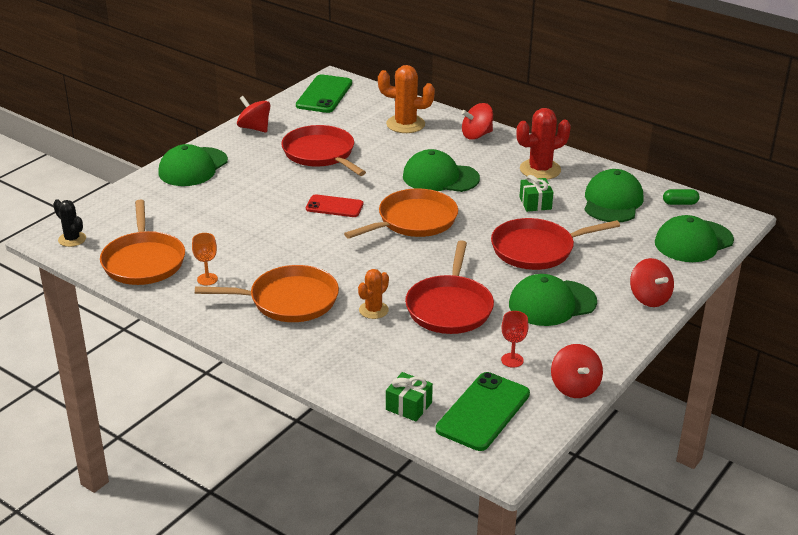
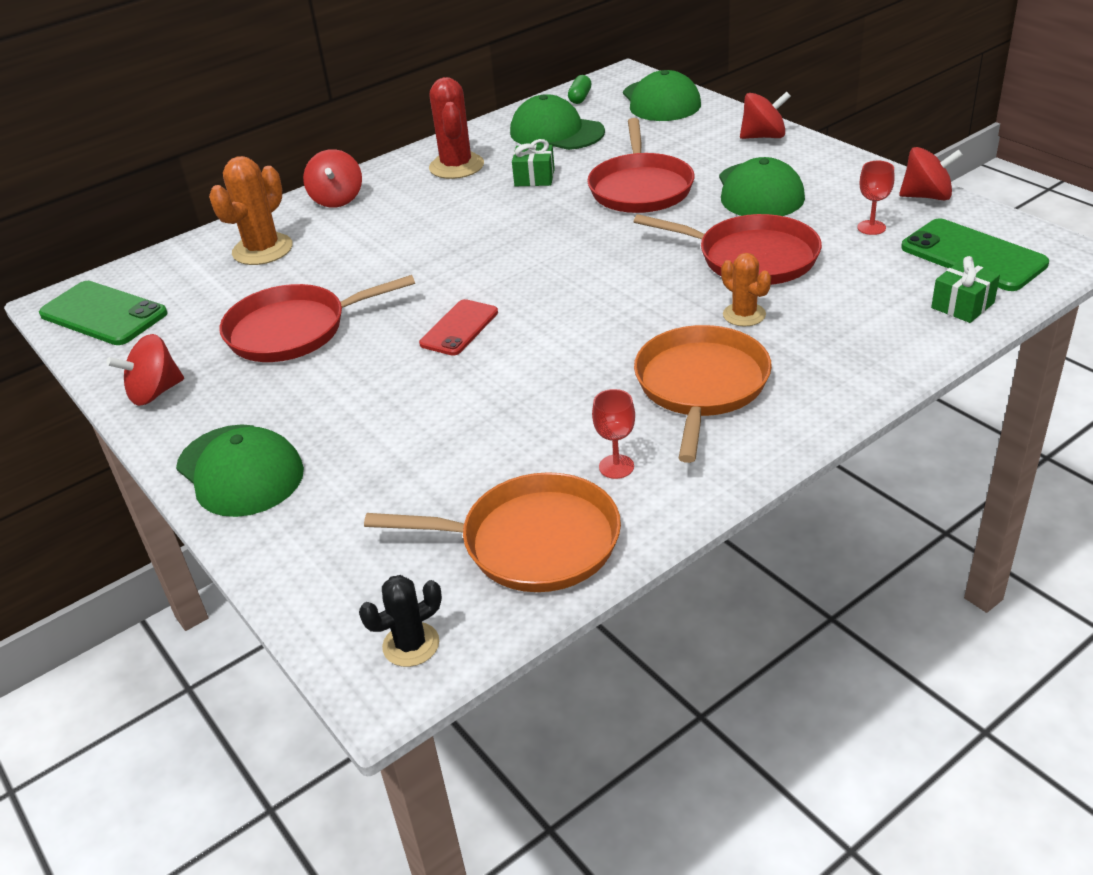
camera: 70 degrees left, 5 degrees up
orange goblet [192,233,218,286] -> red goblet [592,389,635,479]
orange pan [344,188,458,239] -> none
green cap [403,149,480,192] -> none

